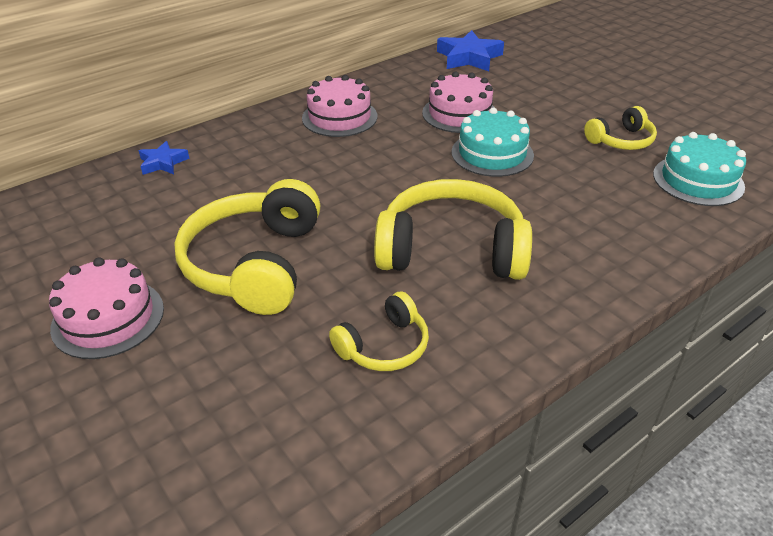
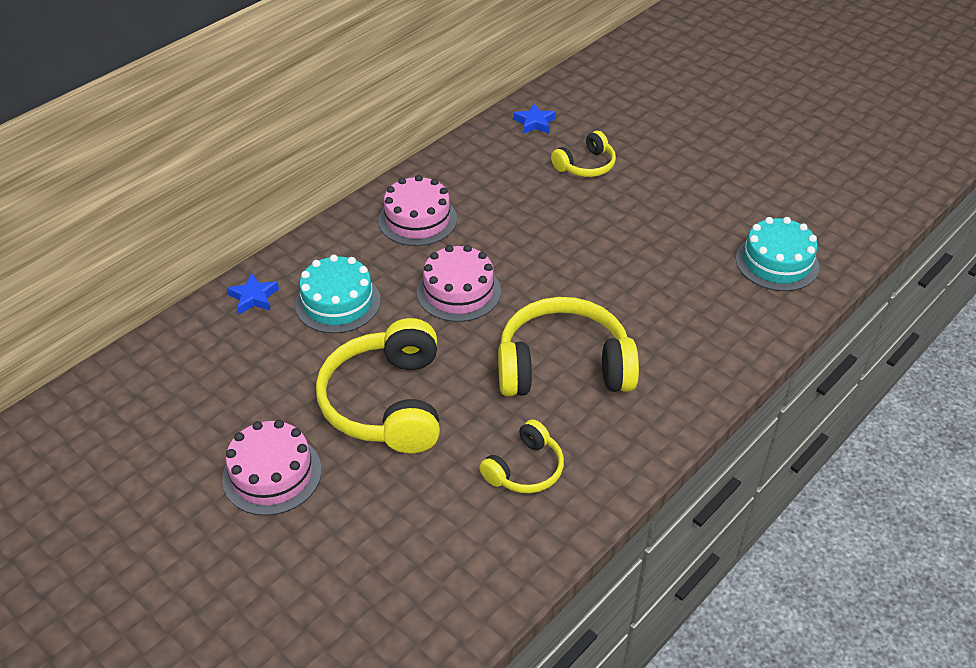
camera: 10 degrees left, 5 degrees up
pink cake [422,71,495,133] -> pink cake moved to [417,245,501,322]
blue star [437,30,504,71] -> blue star [513,104,556,134], size x0.59
turquoise cake [451,108,534,177] -> turquoise cake moved to [295,254,381,333]
yellow headphones [584,106,657,150] -> yellow headphones moved to [551,131,616,177]

